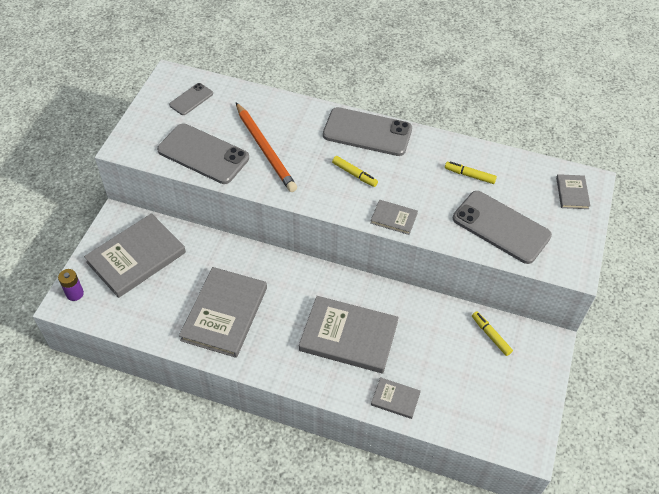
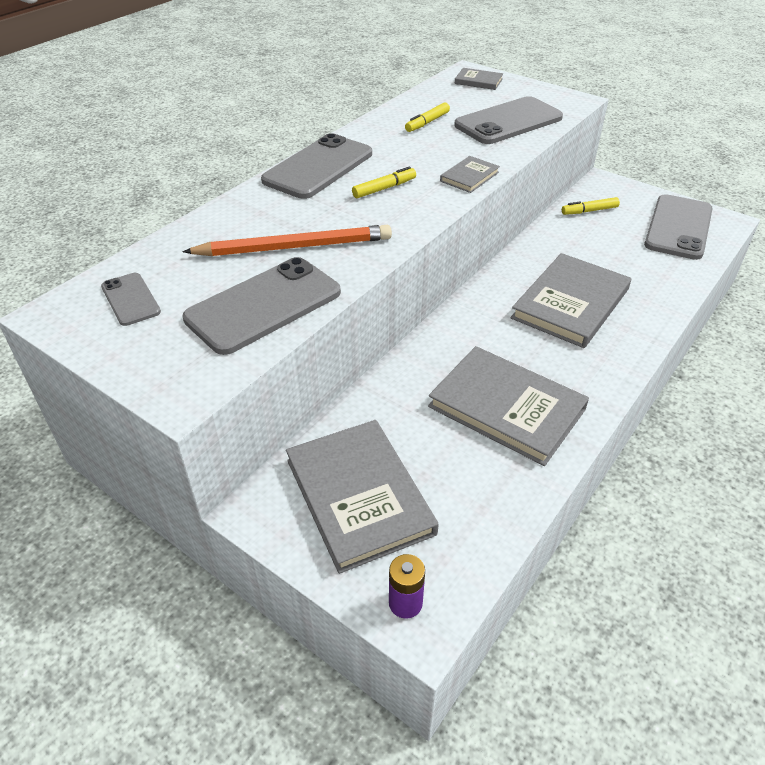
camera: 70 degrees left, 10 degrees down
grey book [371,377,421,419] -> none
none -> grey phone [644,194,713,260]

